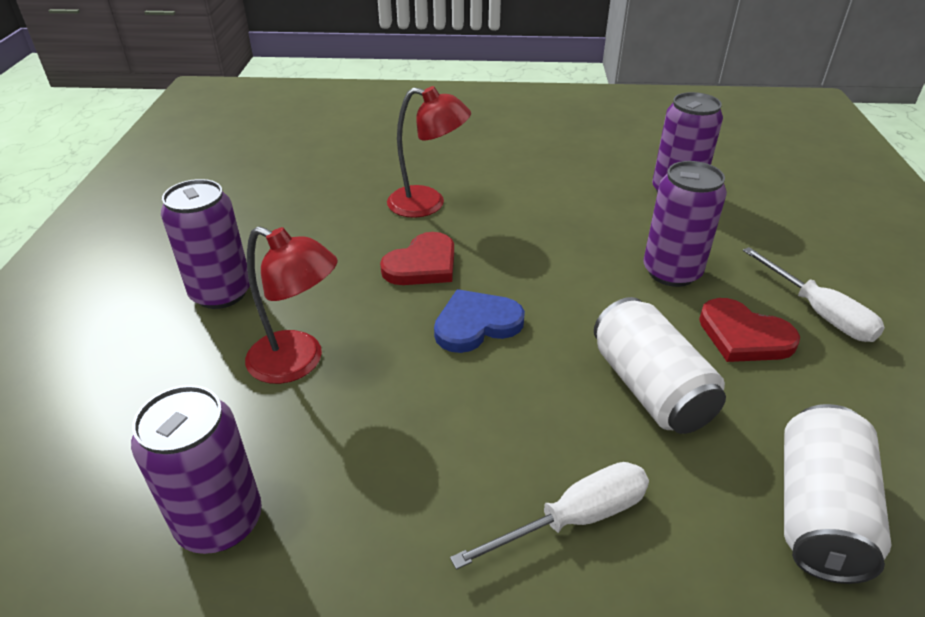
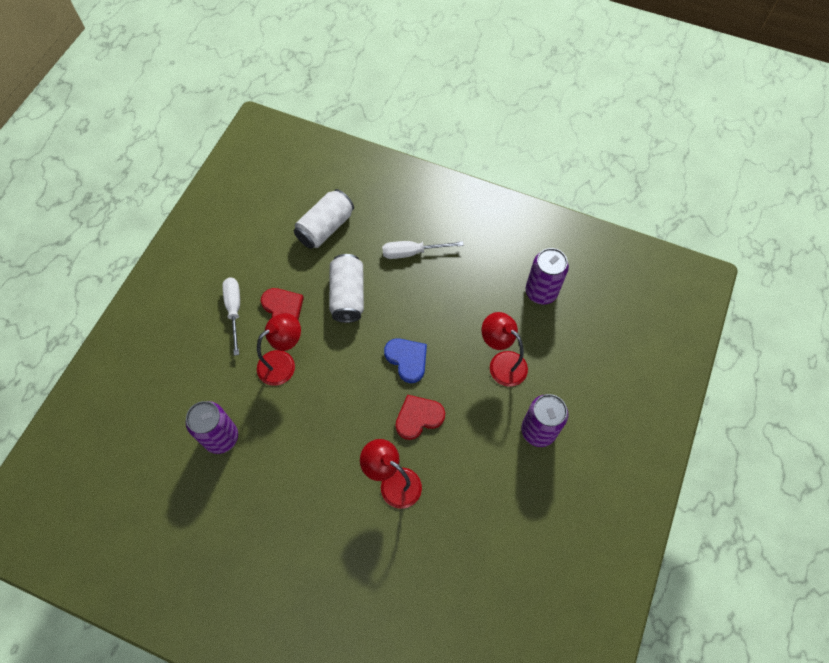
camera: 160 degrees left, 25 degrees up
blue heart [434,289,525,353] -> blue heart turned 120 degrees counterclockwise [384,338,427,383]
purple can [643,161,727,287] -> red lamp [257,313,301,386]

